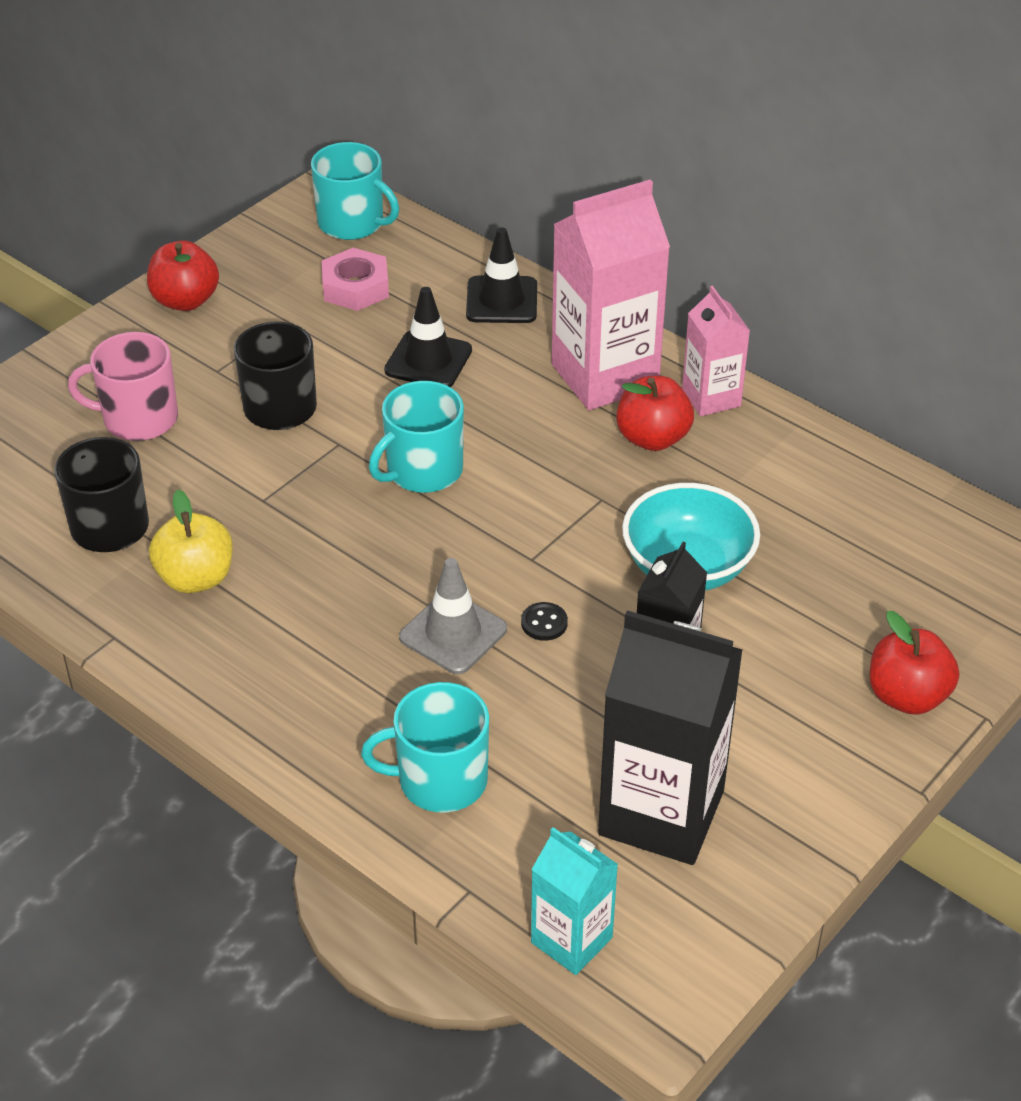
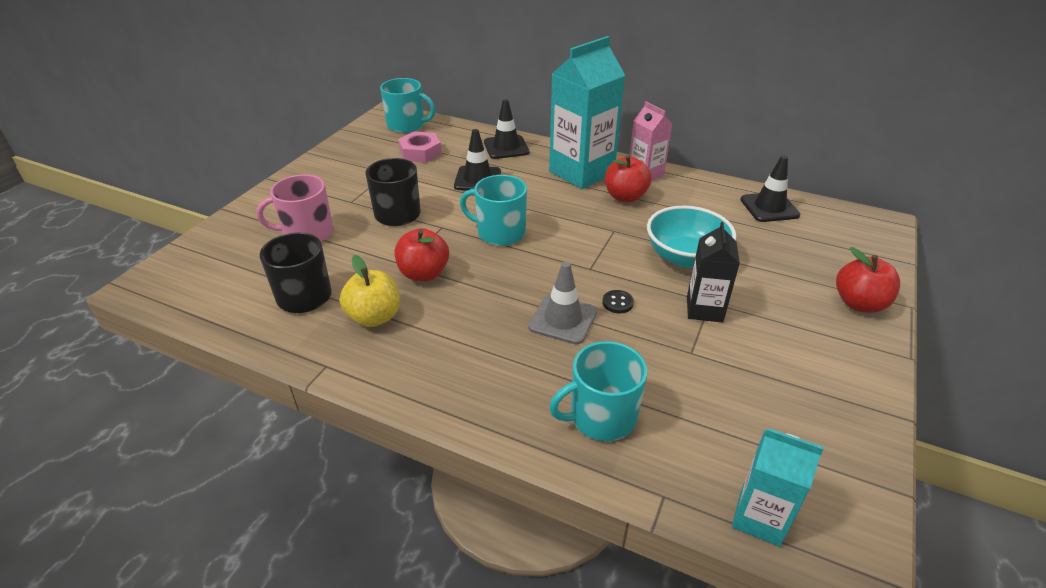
camera: 15 degrees left, 5 degrees down
red apple [147,240,219,311] -> red apple moved to [395,228,449,281]
turquoise mug [369,381,464,493] -> turquoise mug turned 75 degrees clockwise [460,175,527,246]
pink carton [552,179,670,410] -> turquoise carton [549,36,625,189]
black carton [598,610,743,865] -> none
none -> black traffic cone [740,155,800,222]

